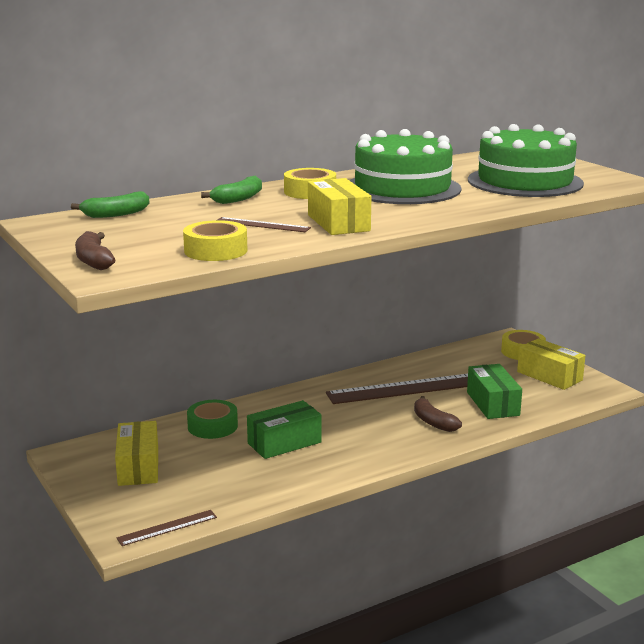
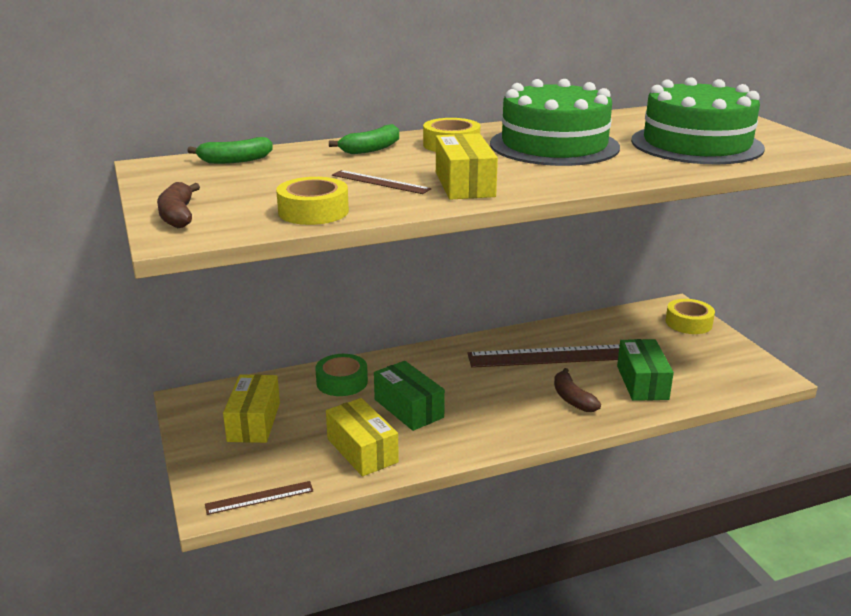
camera: 10 degrees right, 5 degrees up
green box [247,400,322,459] -> green box turned 75 degrees clockwise [374,361,445,431]
yellow box [517,338,585,390] -> yellow box moved to [326,398,399,476]

